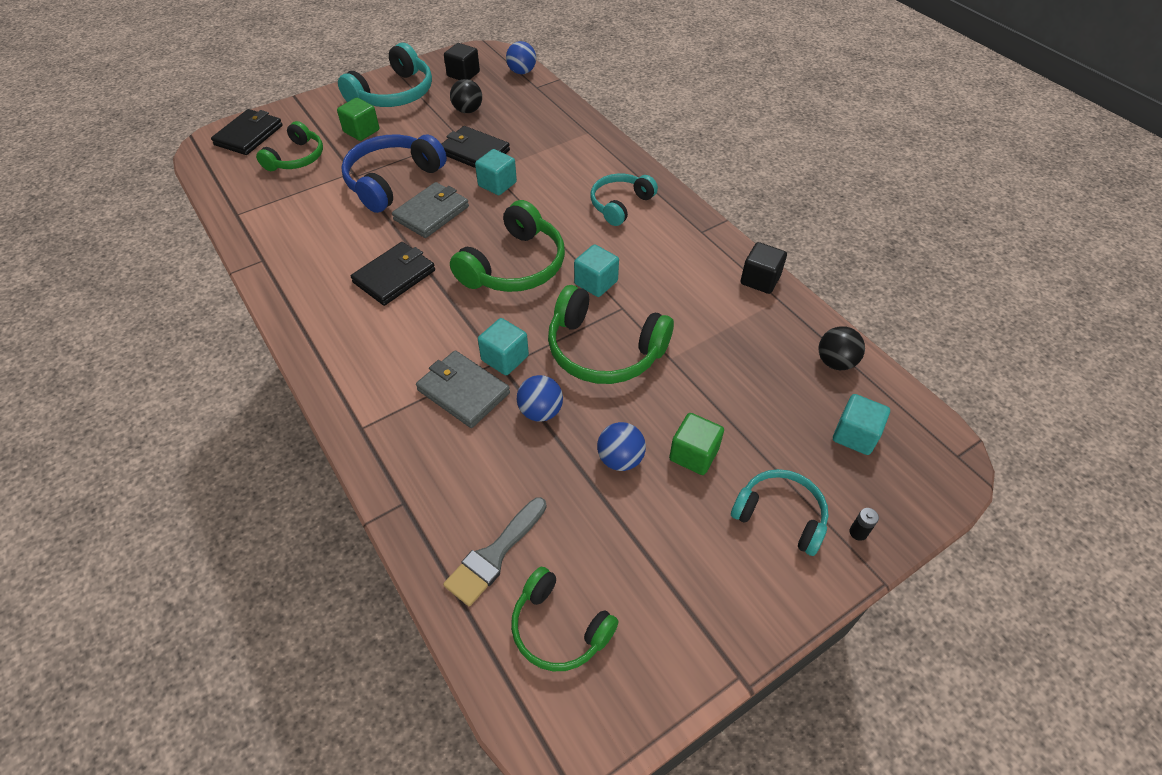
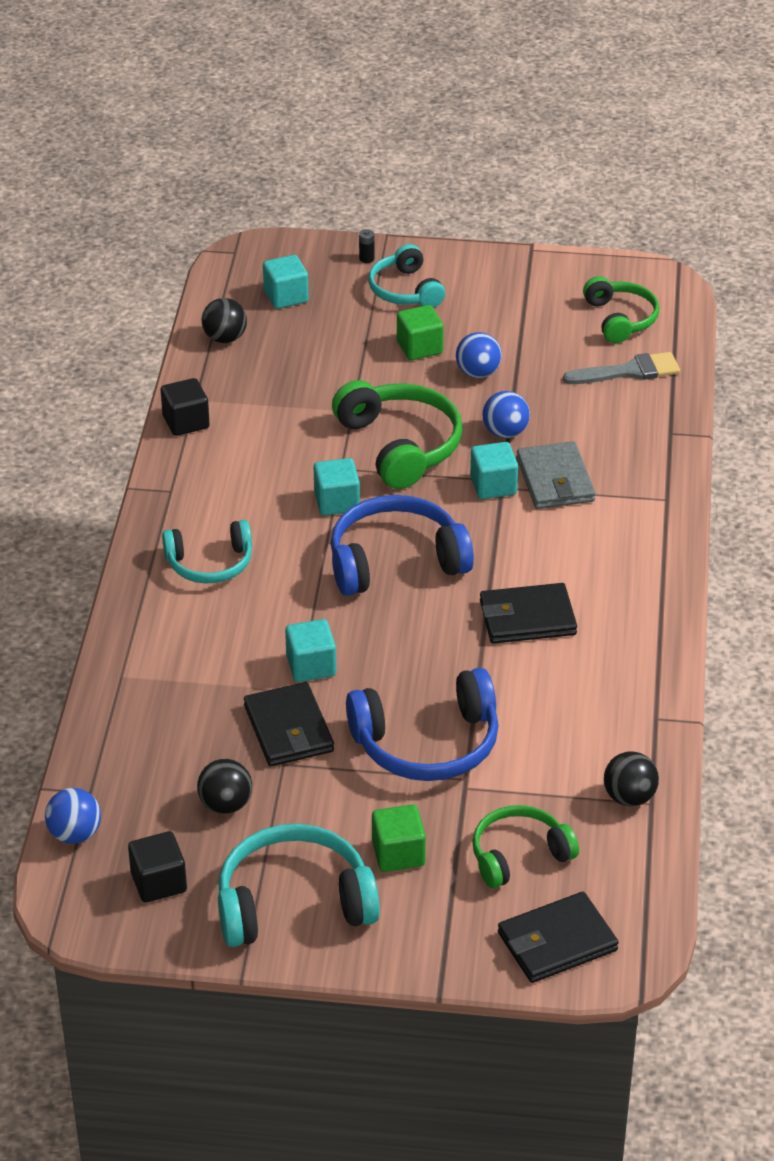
camera: 140 degrees left, 10 degrees down
grey wallet [392,182,469,238] -> none
green headphones [450,200,565,292] -> blue headphones [330,495,474,596]
none -> black ball [604,751,659,807]

